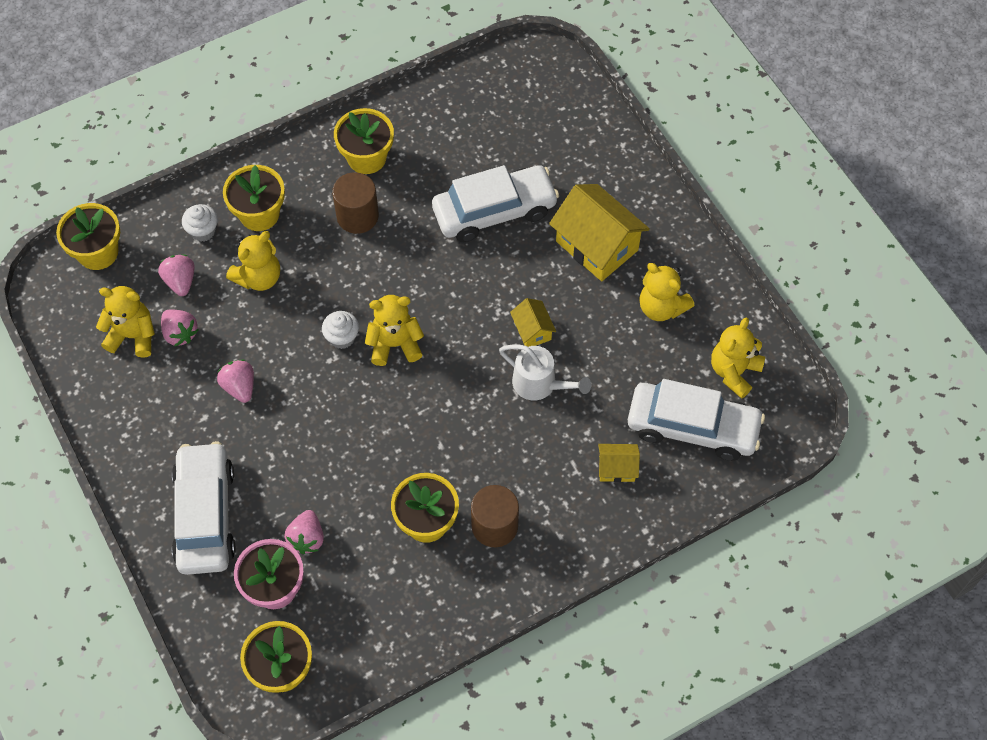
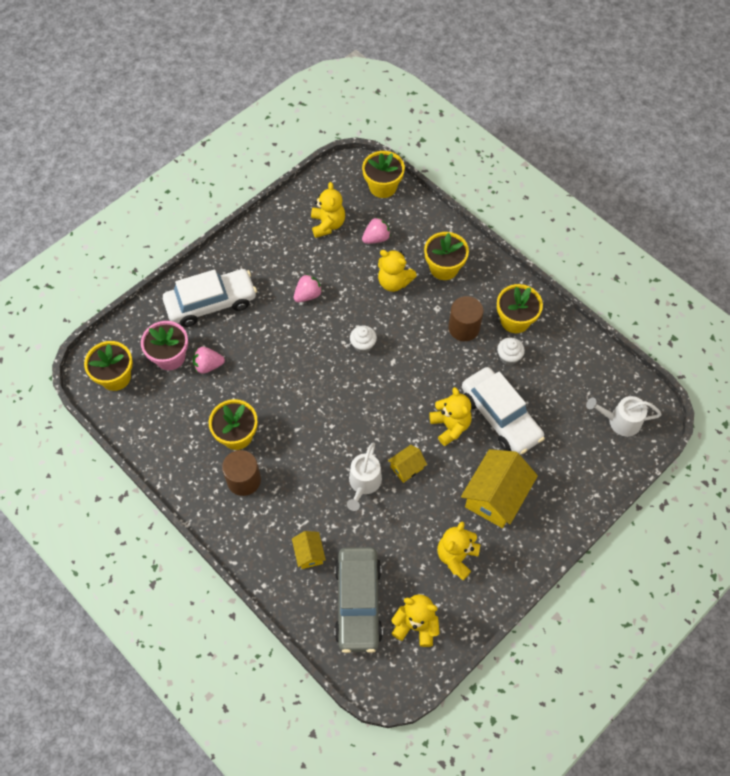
camera: 75 degrees right, 0 degrees up
pink strawberry [161,309,198,347] -> none
white cupcake [182,204,218,241] -> white cupcake moved to [497,338,525,365]
yellow teddy bear [365,295,424,366] -> yellow teddy bear moved to [429,387,472,446]
white car [628,379,765,461] -> grey car [335,547,383,653]
none -> white watering can [586,396,662,437]

